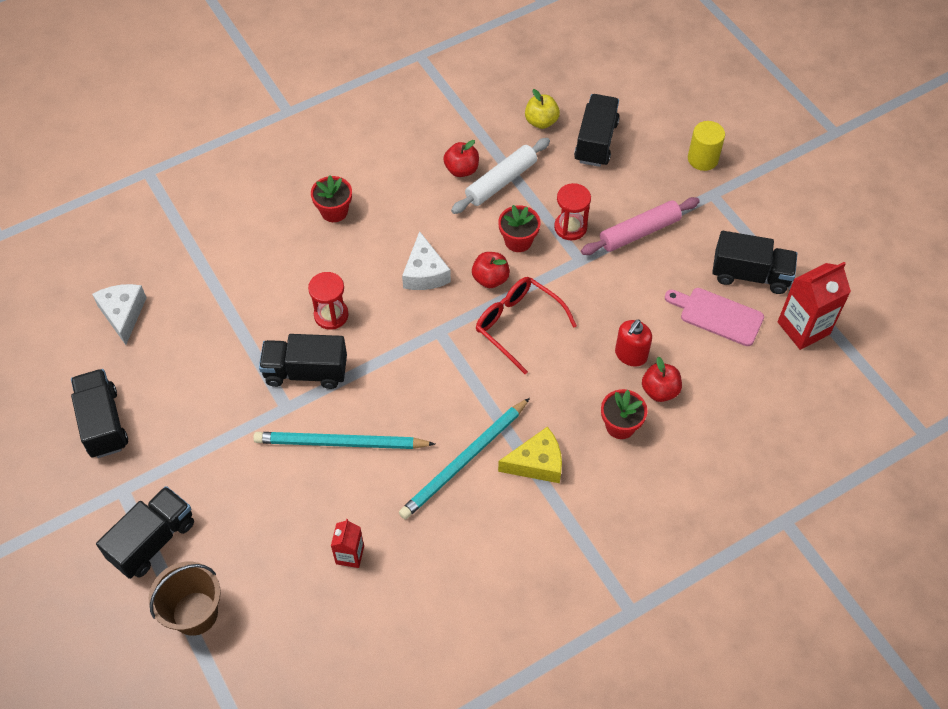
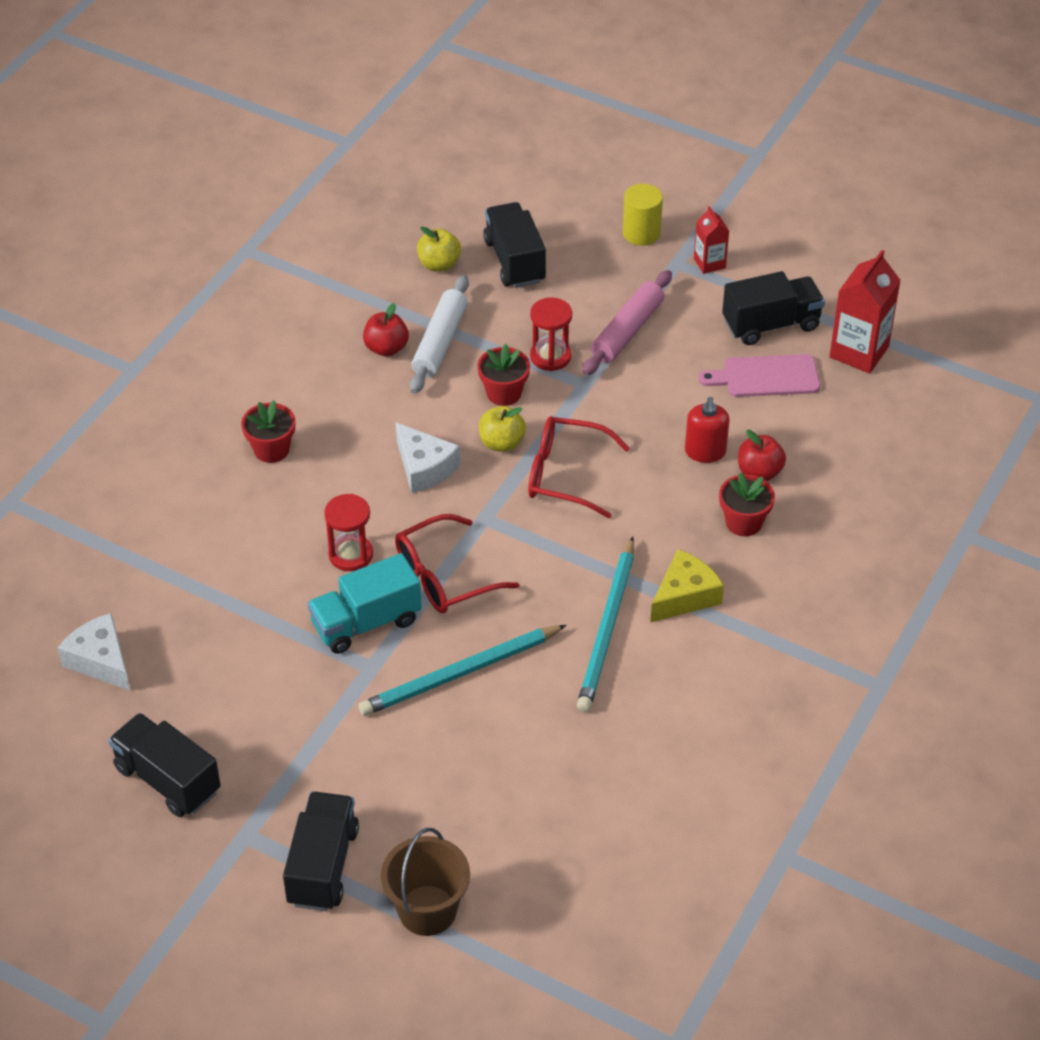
camera: 30 degrees left, 10 degrees down
black truck [259,334,347,389] -> turquoise truck [308,553,422,654]
red carton [331,519,364,568] -> red carton moved to [694,206,729,274]
red apple [472,252,510,288] -> yellow apple [479,406,526,452]
none -> red glasses [395,514,519,613]

